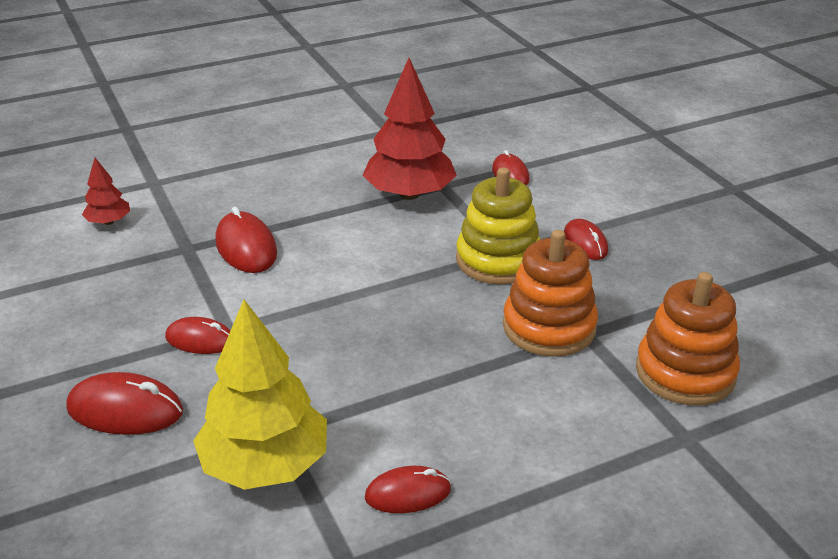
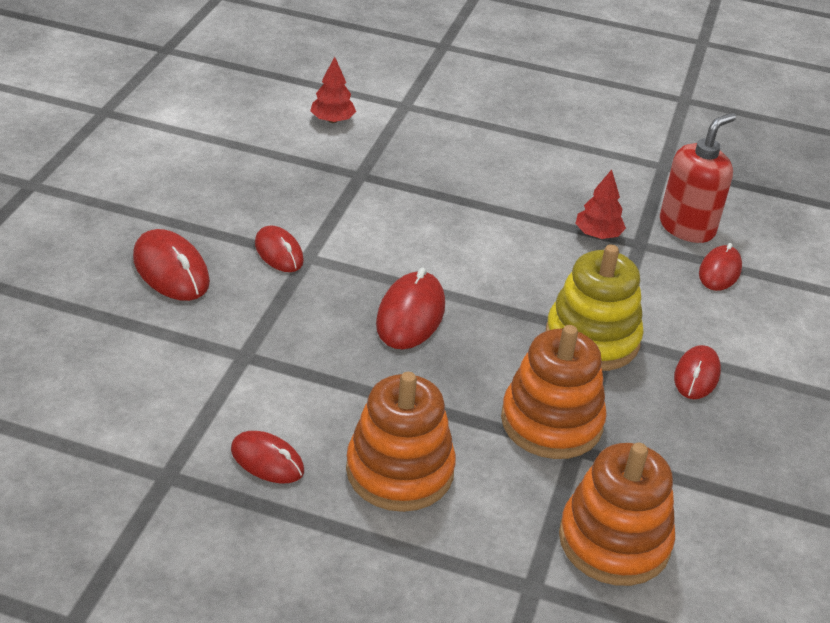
camera: 40 degrees right, 5 degrees up
yellow tree [193,300,327,490] -> none
red mouse [216,206,277,273] -> red mouse moved to [376,268,445,349]
red tree [363,58,457,200] -> red tree [575,169,626,239], size x0.48
none -> orange stacking toy [346,372,456,512]
none -> red soap dispenser [660,113,736,243]

